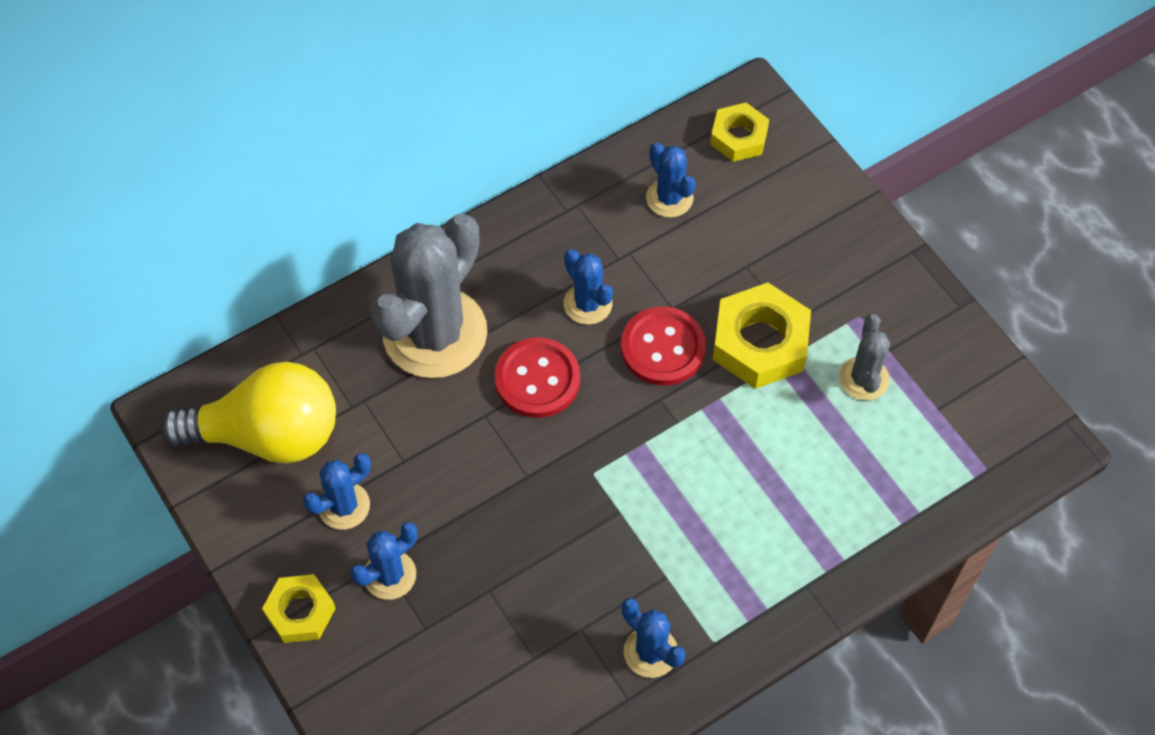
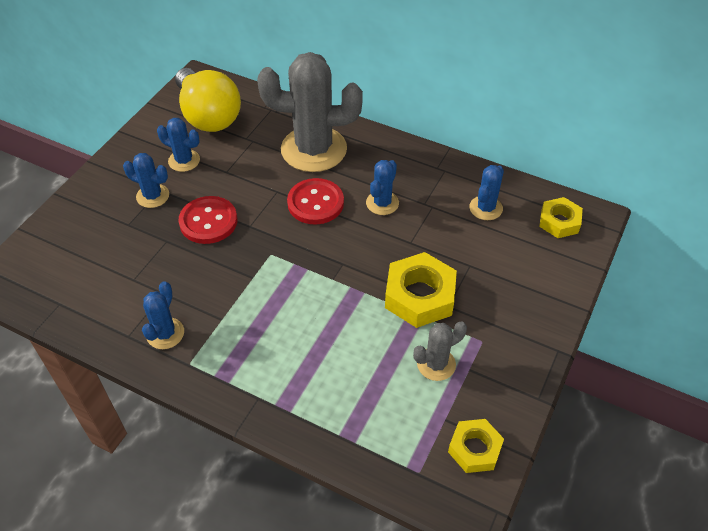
camera: 60 degrees right, 10 degrees down
yellow nut [262,574,336,643] -> yellow nut moved to [448,419,504,473]
red button [621,307,706,386] -> red button moved to [179,196,237,244]

